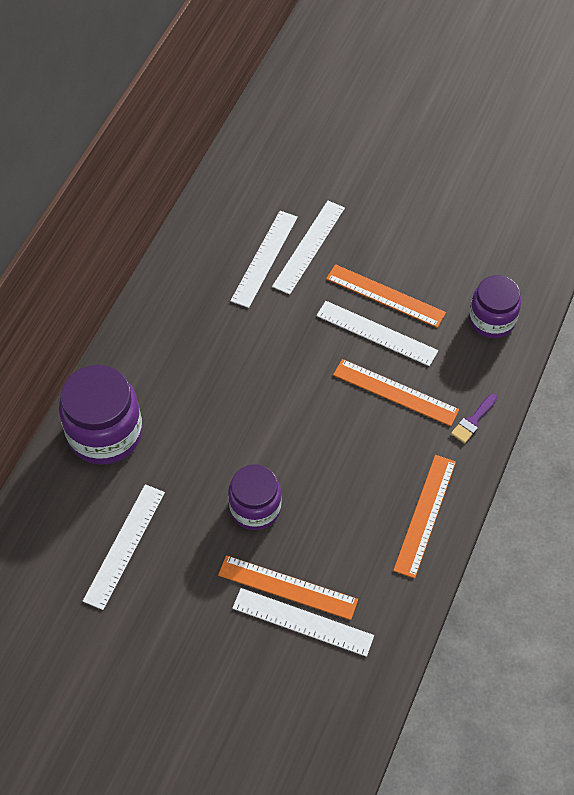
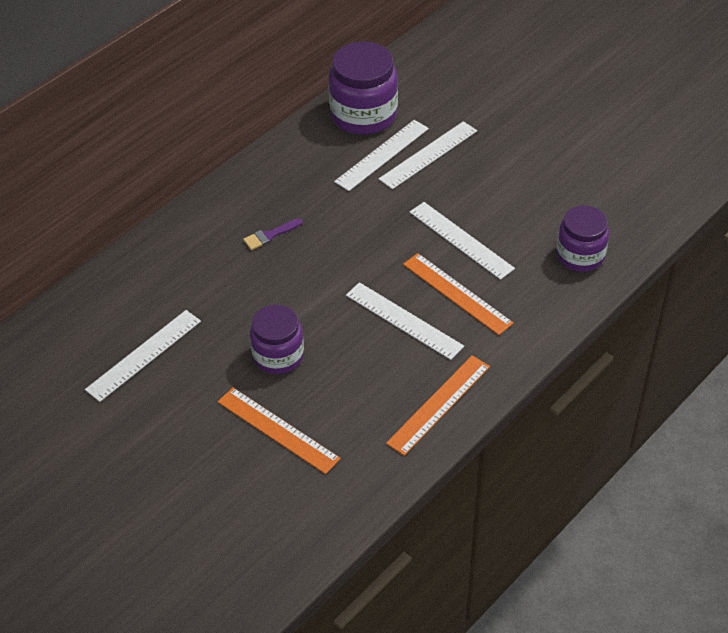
camera: 20 degrees right, 10 degrees down
purple jar [59,365,142,464] -> purple jar moved to [329,42,398,135]
white ruler [232,588,374,657] -> white ruler moved to [346,282,464,360]
orange ruler [326,264,446,328] -> none
purple brush [451,394,497,443] -> purple brush moved to [243,218,302,250]

